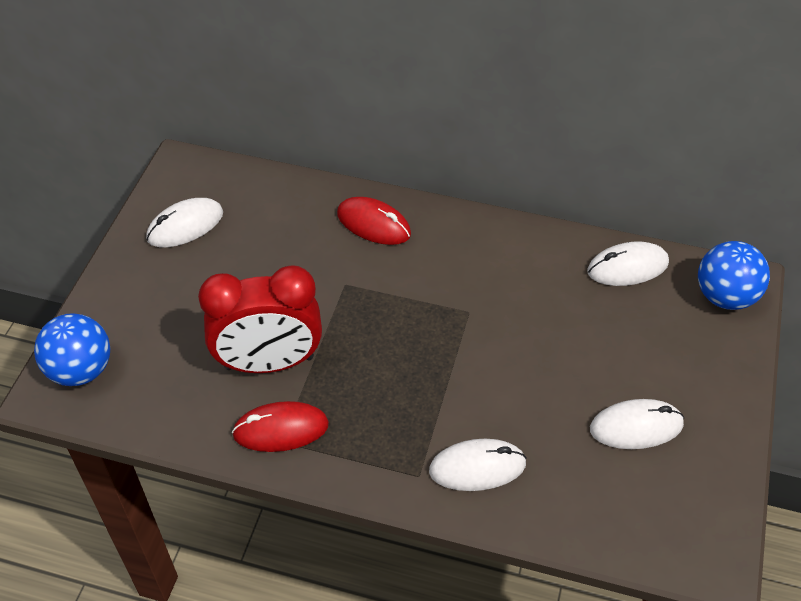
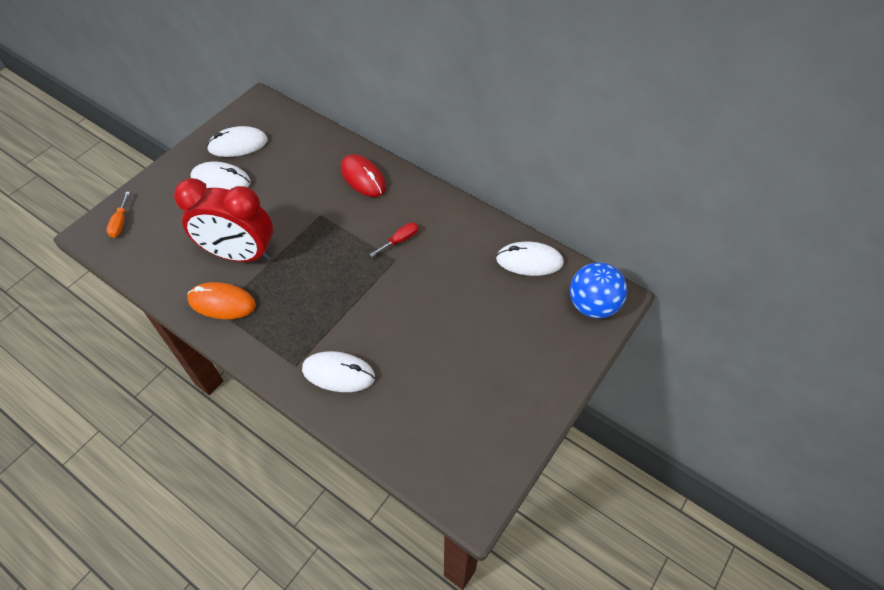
camera: 20 degrees right, 5 degrees up
blue ball [34,313,110,386] -> orange screwdriver [106,192,130,238]
red mouse [232,401,329,452] -> orange mouse [187,282,256,319]
white mouse [590,399,684,449] -> white mouse moved to [190,162,251,190]
none -> red screwdriver [370,222,418,256]

